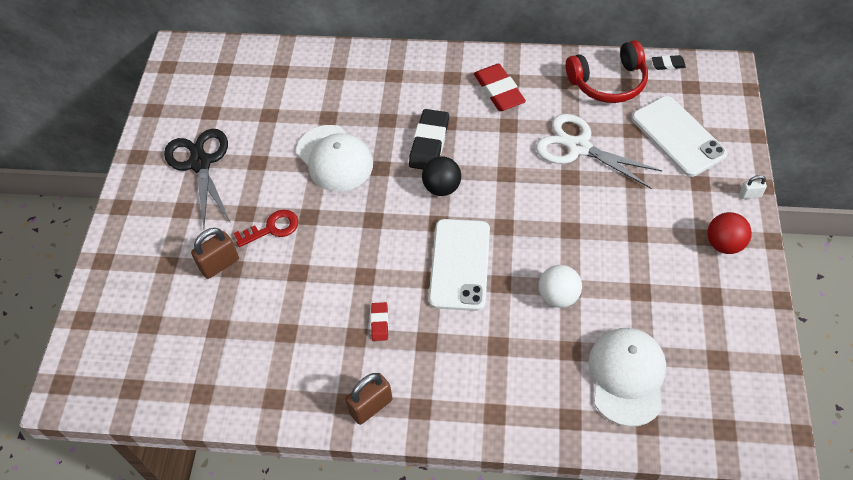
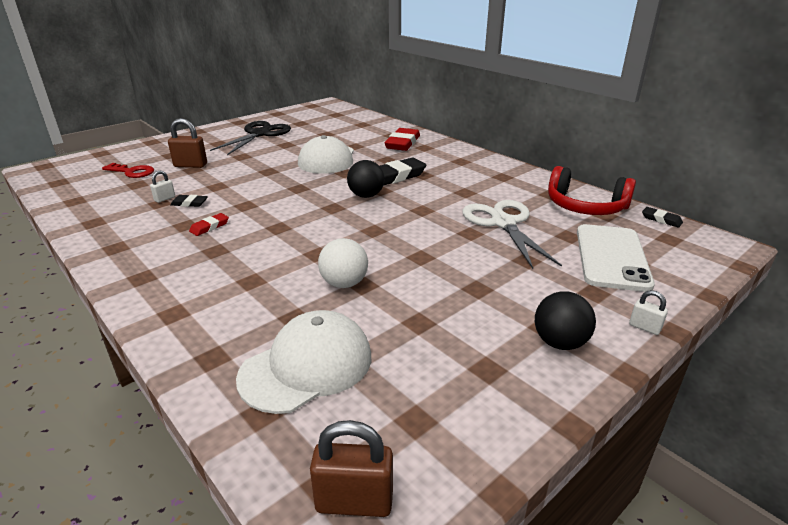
camera: 40 degrees right, 25 degrees down
red key [234,210,298,247] -> red key moved to [102,163,154,178]
brown padlock [345,373,392,425] -> brown padlock moved to [310,420,393,517]
white phone [429,219,490,311] -> none
red eraser [474,64,526,111] -> red eraser moved to [384,128,420,151]
red ball [707,212,752,254] -> black ball [535,291,596,350]
none -> white padlock [150,171,175,203]
none -> black eraser [170,195,208,207]

